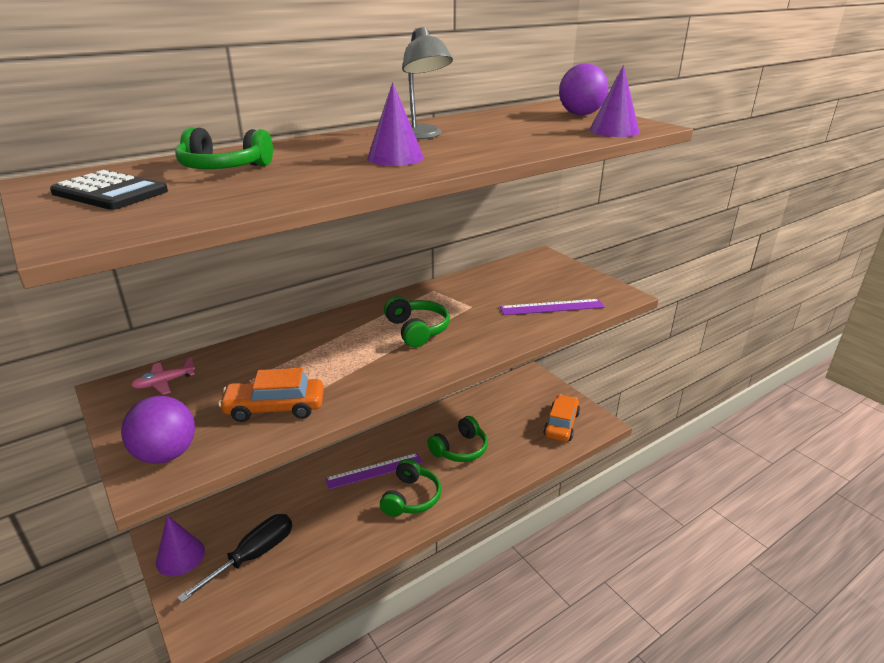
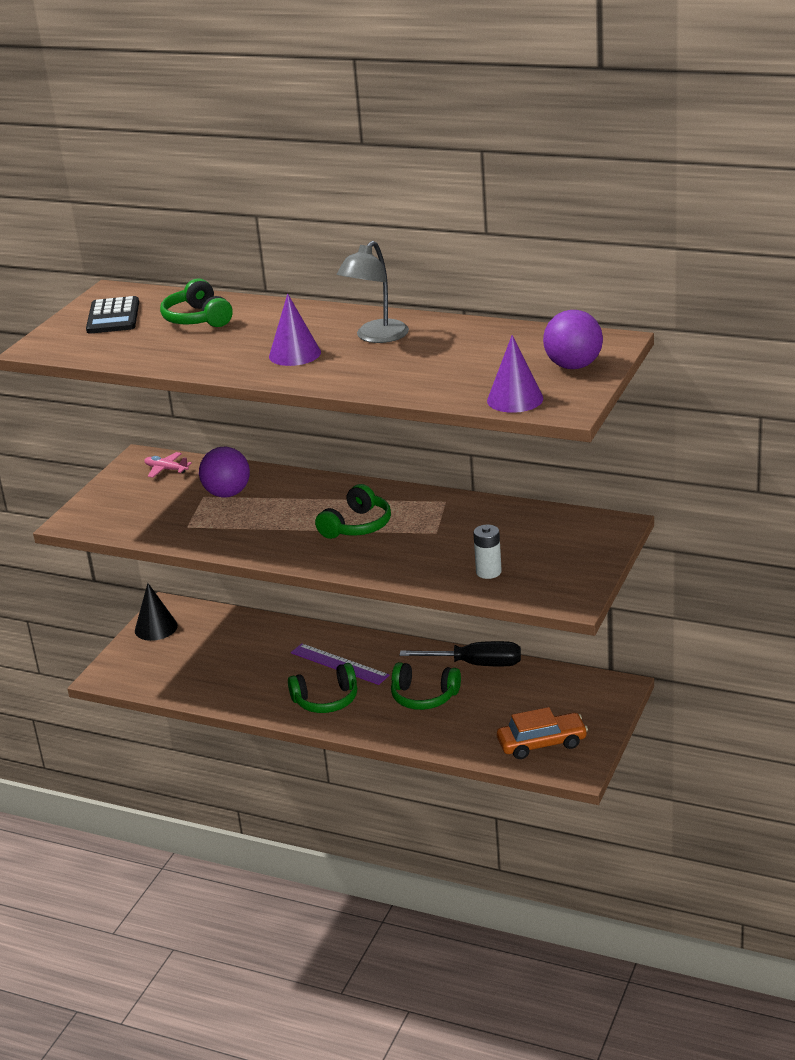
camera: 60 degrees right, 0 degrees up
purple ball [121,396,195,464] -> purple ball moved to [199,447,250,498]
purple cone [156,515,205,576] -> black cone [135,583,178,641]
black screwdriver [177,514,292,603] -> black screwdriver moved to [399,641,521,666]
orange car [218,368,324,422] -> none
purple ruler [500,299,605,315] -> white battery [473,525,502,579]

